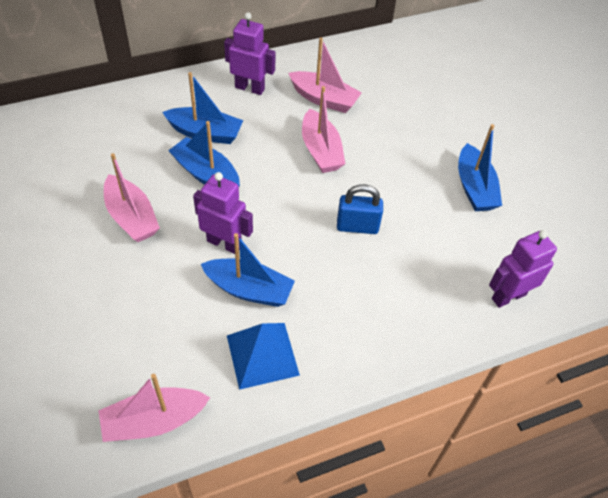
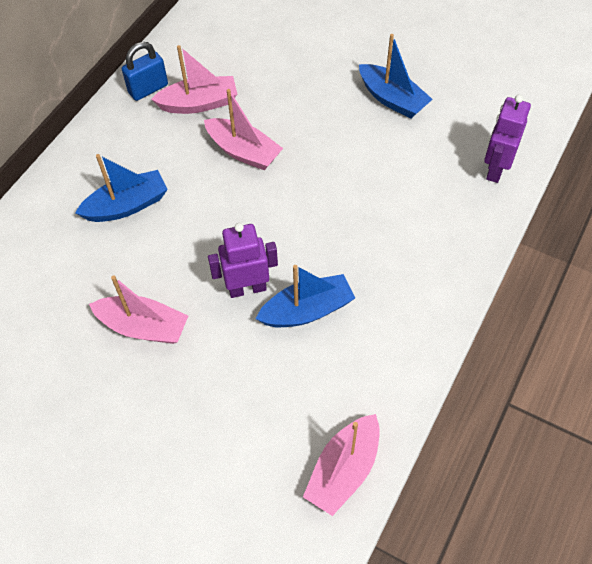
camera: 35 degrees left, 5 degrees up
blue boat [168,121,240,186] -> none
purple robot [224,12,276,95] -> none
blue pyramid [227,323,300,390] -> none
blue padlock [337,184,383,234] -> blue padlock moved to [122,42,168,101]

